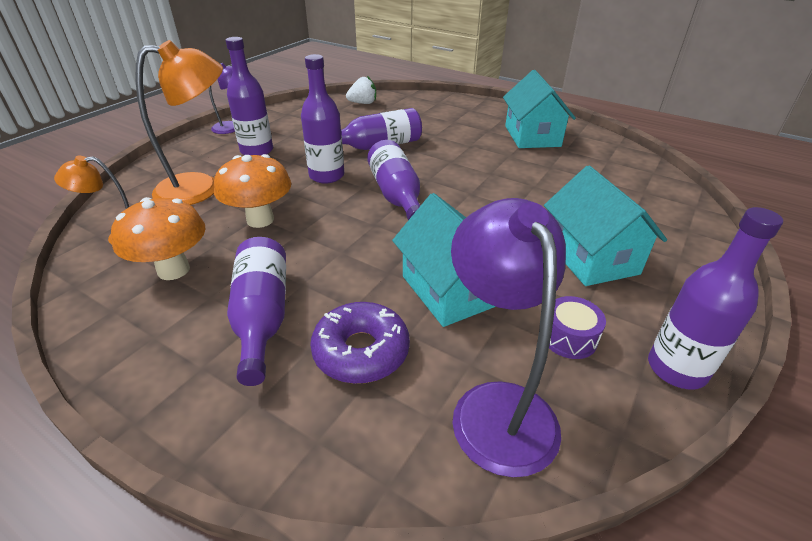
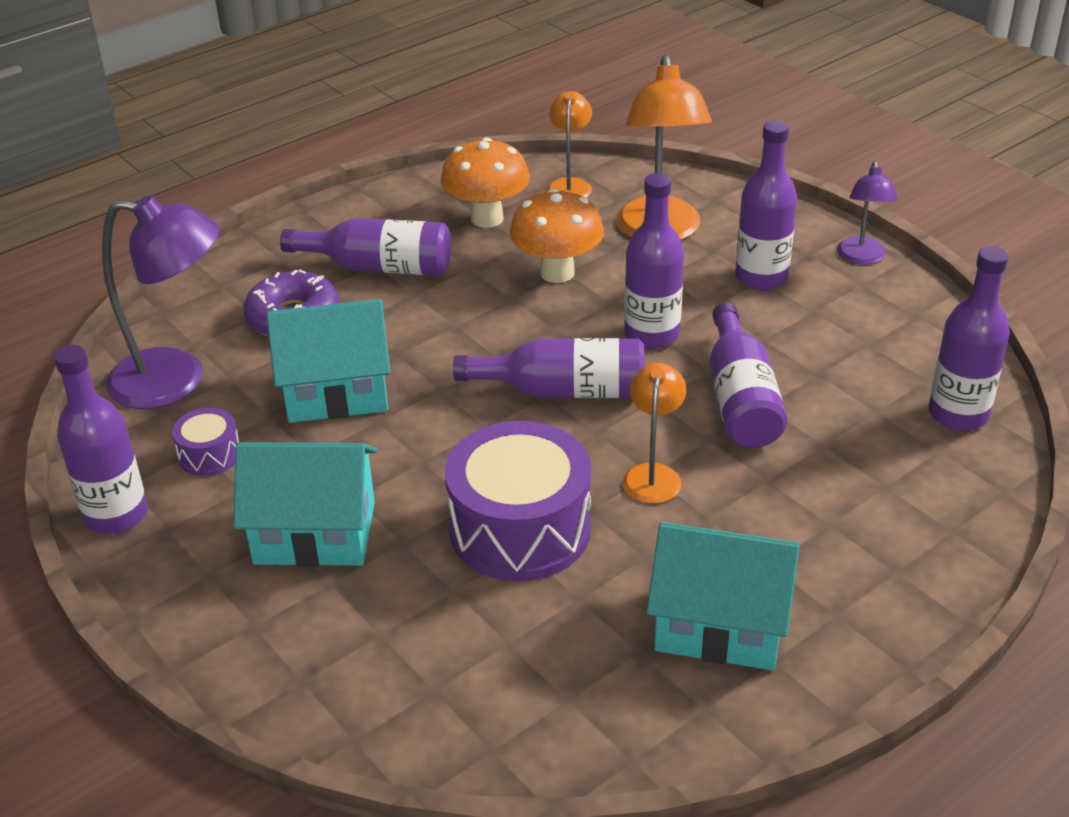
camera: 110 degrees right, 0 degrees up
white strawberry [346,76,376,104] -> purple bottle [928,246,1010,431]
none -> purple drum [445,421,591,581]
none -> orange lamp [623,363,686,503]

